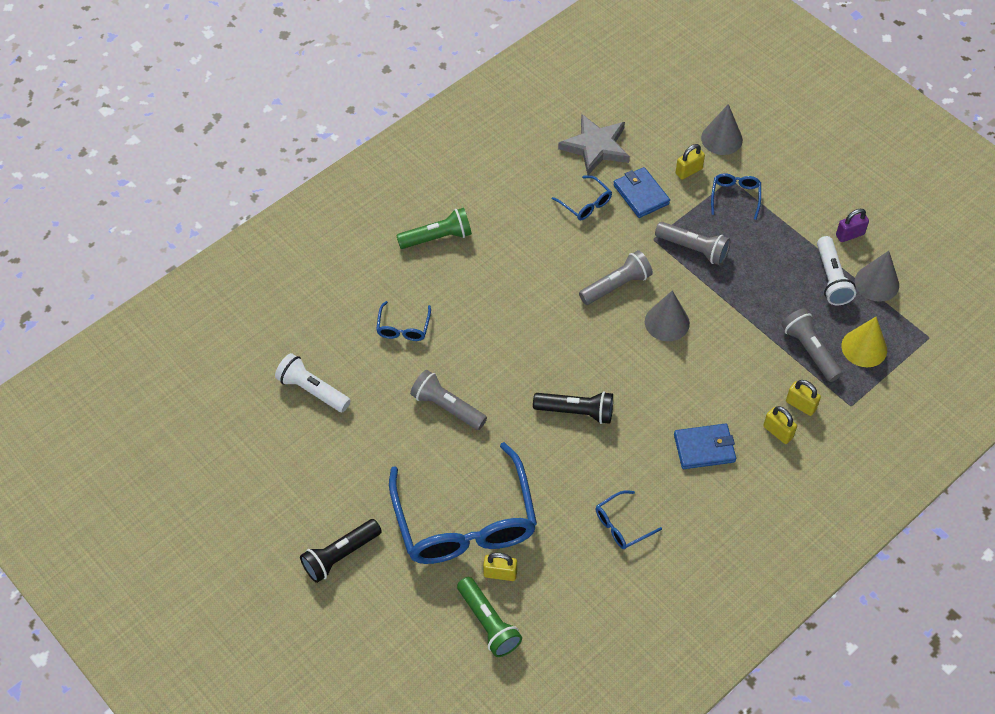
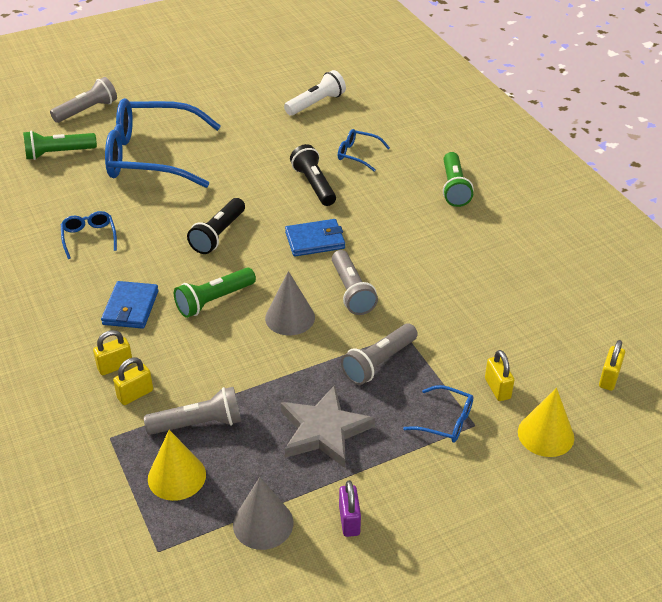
camera: 105 degrees right, 15 degrees down
black flashlight [300,519,382,583] -> black flashlight moved to [290,144,336,206]
grey flashlight [410,370,487,430] -> grey flashlight moved to [50,77,117,123]
yellow padlock [483,553,517,581] -> yellow padlock moved to [599,340,625,391]
blue glasses [552,175,612,220] -> none
grey star [558,114,630,175] -> grey star moved to [281,385,375,468]
blue wallet [613,167,670,218] -> blue wallet moved to [285,219,345,256]
grey cone [701,104,743,155] -> yellow cone [518,388,574,457]
white flashlight [817,236,856,305] -> none
none -> green flashlight [174,268,256,318]

